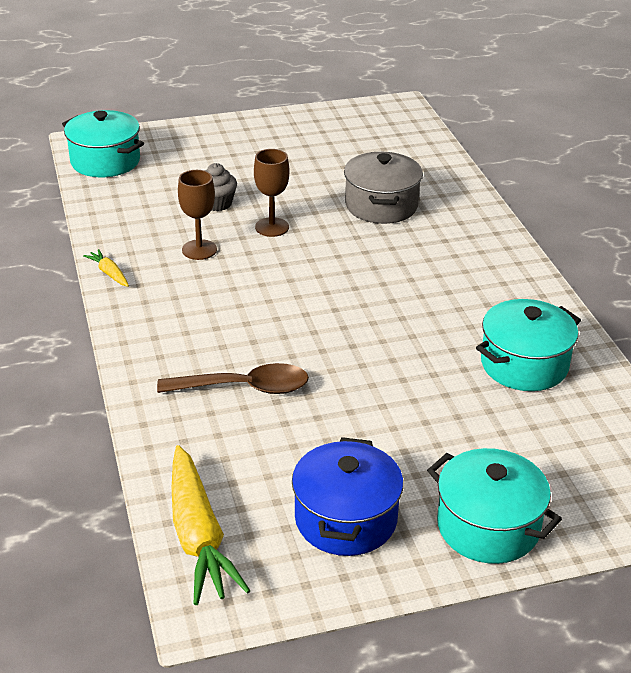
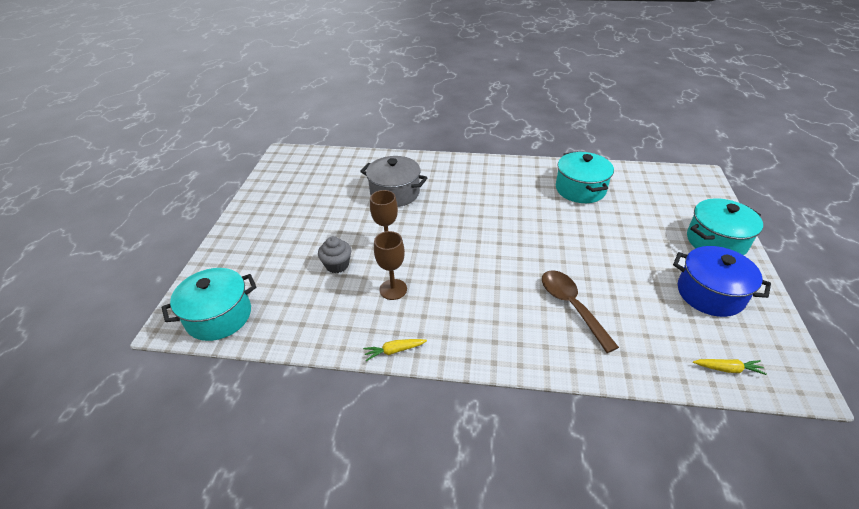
camera: 65 degrees left, 5 degrees up
brown spoon [157,363,309,394] -> brown spoon turned 45 degrees counterclockwise [542,270,619,353]
yellow carrot [172,445,250,605] -> yellow carrot [693,359,767,375], size x0.45

